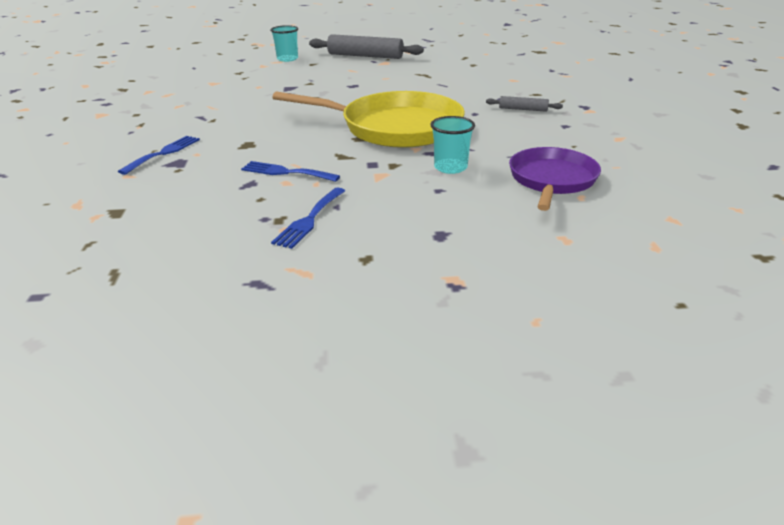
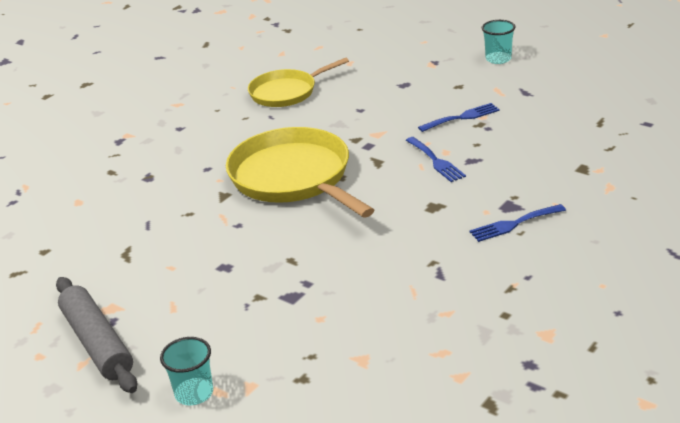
camera: 135 degrees left, 0 degrees up
turquoise cup [431,116,475,174] -> turquoise cup moved to [482,20,515,64]
grey rolling pin [486,96,563,112] -> none
purple pan [509,147,601,211] -> yellow pan [248,58,349,107]

